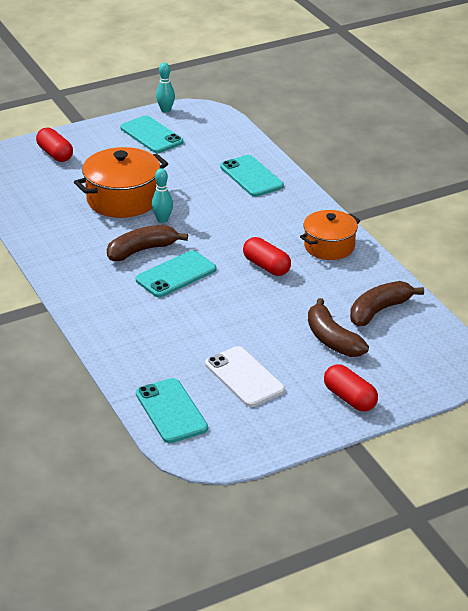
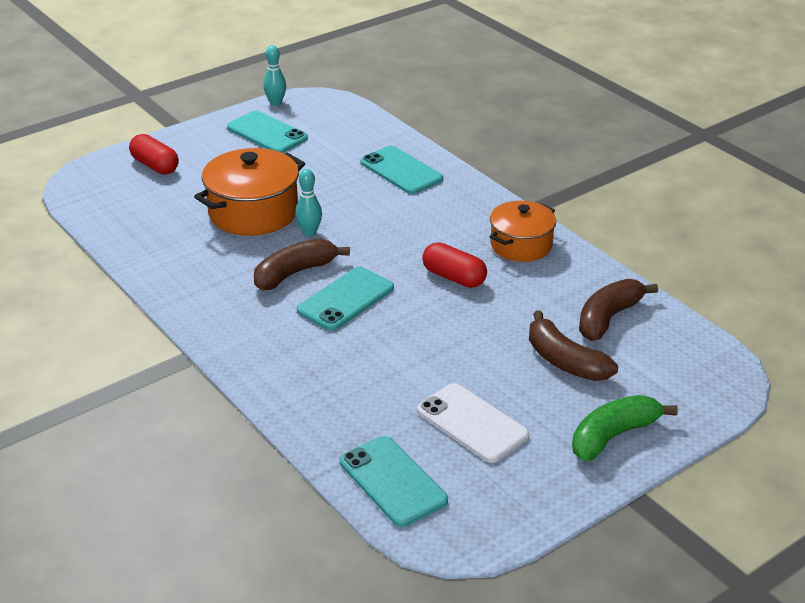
camera: 10 degrees left, 0 degrees up
red capsule [324,364,378,411] -> green banana [572,395,678,461]

